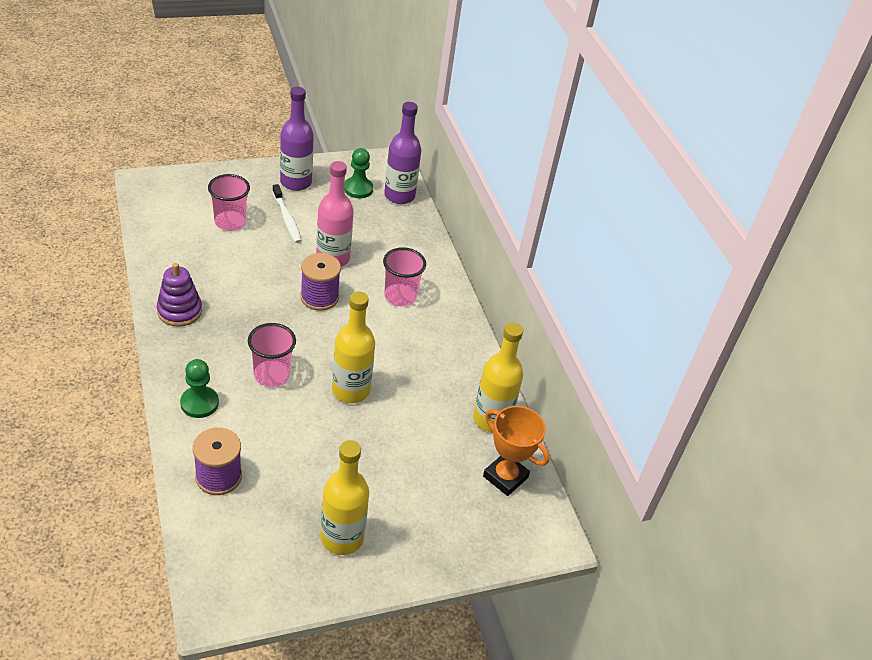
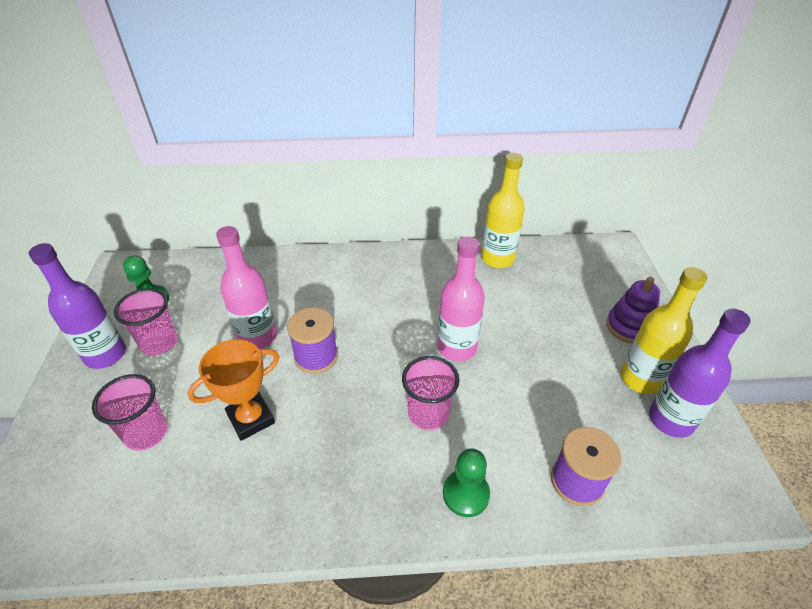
camera: 70 degrees left, 0 degrees up
purple stacking toy [157,263,202,327] -> purple stacking toy moved to [606,277,660,343]
white toothbrush [272,184,302,243] -> none
yellow bottle [332,292,375,403] -> pink bottle [438,237,485,361]
pink cup [383,247,426,306] -> pink cup moved to [114,288,178,356]
purple bottle [384,102,421,204] -> purple bottle moved to [649,309,751,438]
orange trophy [483,406,550,496] -> orange trophy moved to [188,339,280,441]

